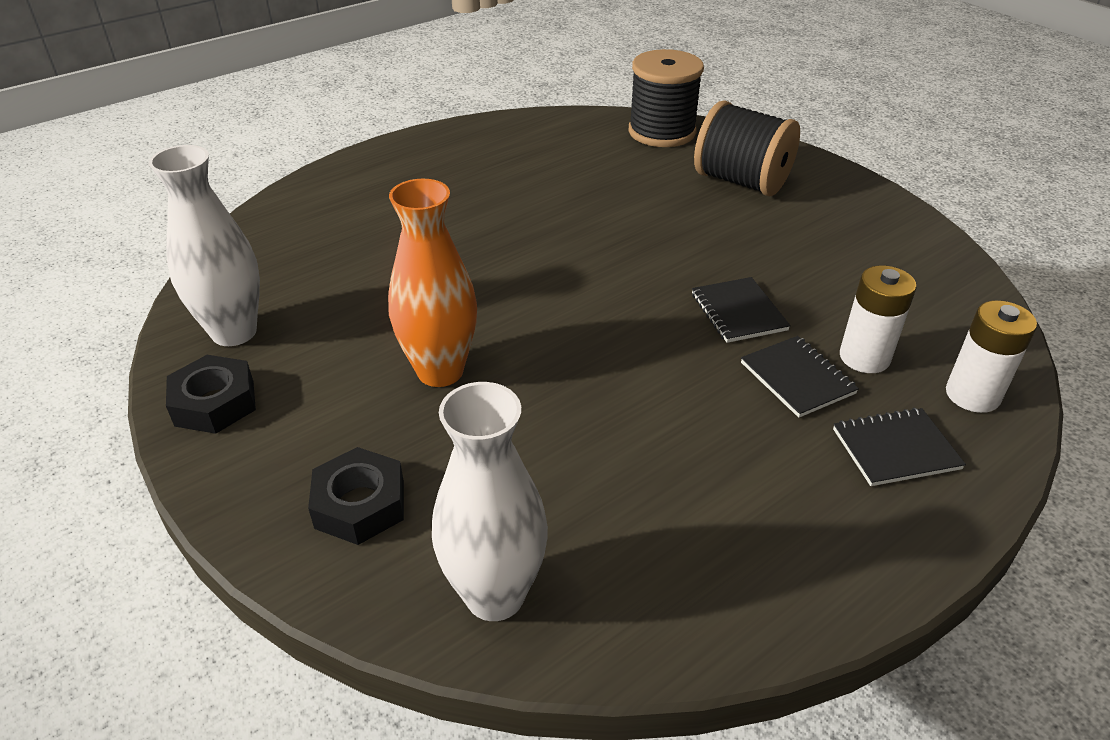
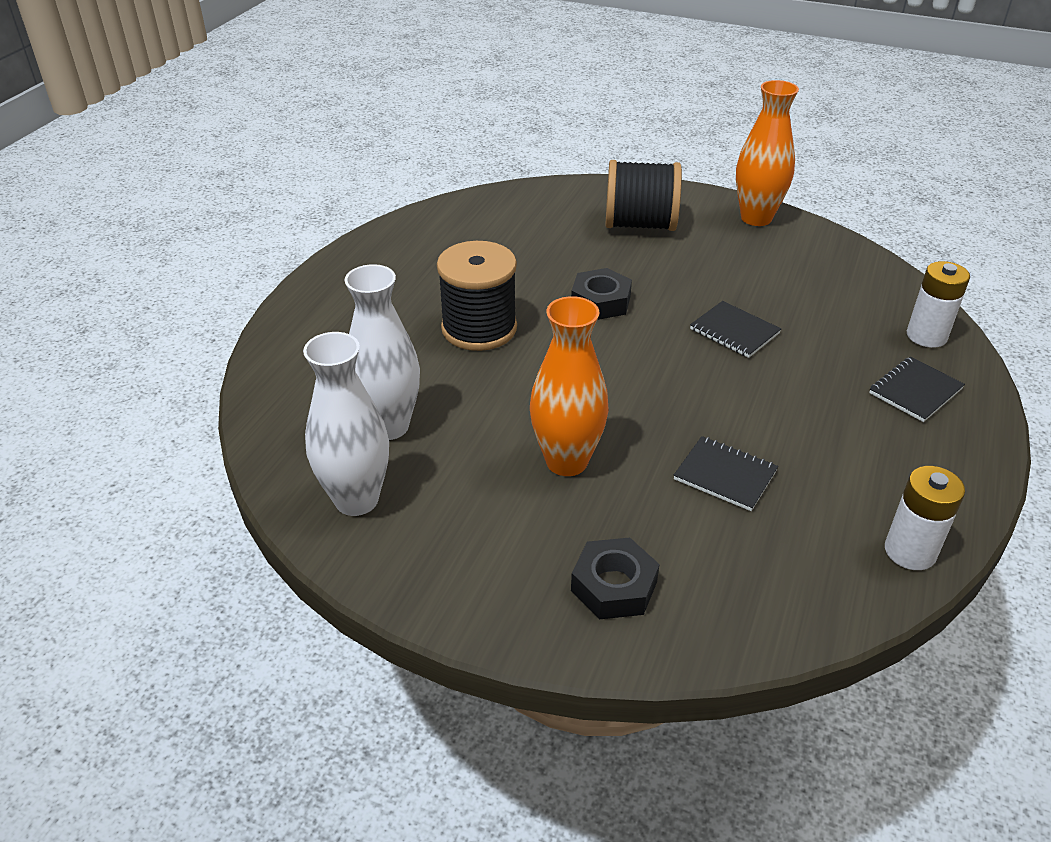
camera: 30 degrees left, 0 degrees up
black nut [166,355,256,434] -> black nut moved to [571,268,632,320]
white vase [432,382,548,621] -> white vase moved to [345,264,420,440]
black spool [629,49,704,147] -> black spool moved to [437,241,517,351]
black notebook [741,336,859,418] -> black notebook moved to [674,436,778,511]
white battery [840,265,917,373] -> white battery moved to [885,466,965,570]
none -> orange vase [736,80,799,226]

